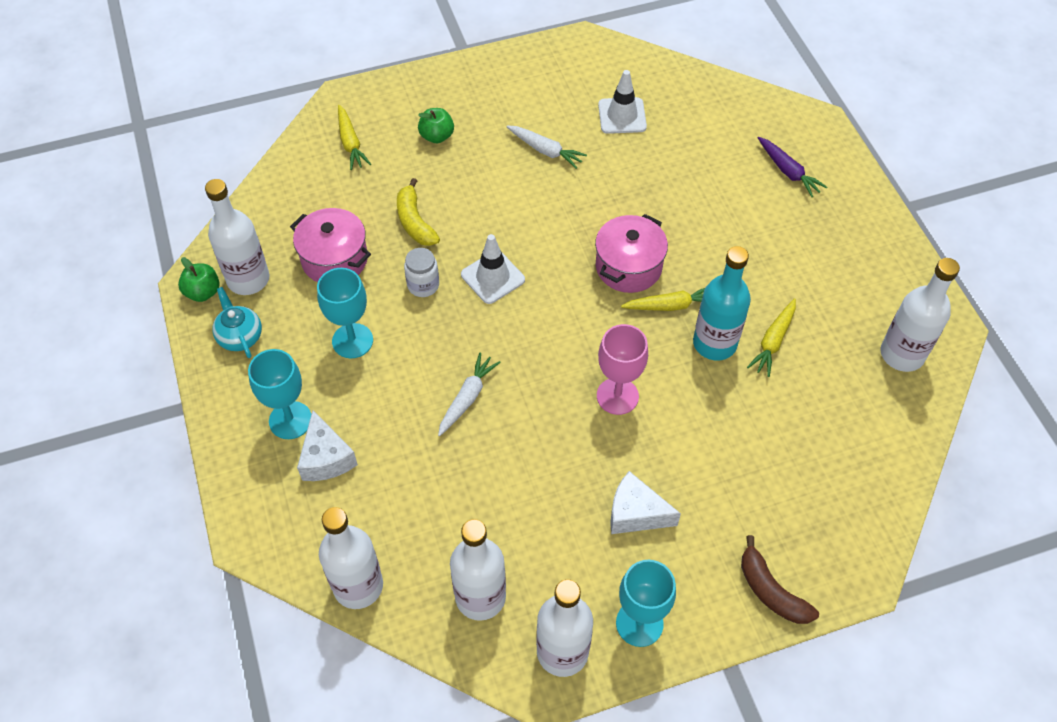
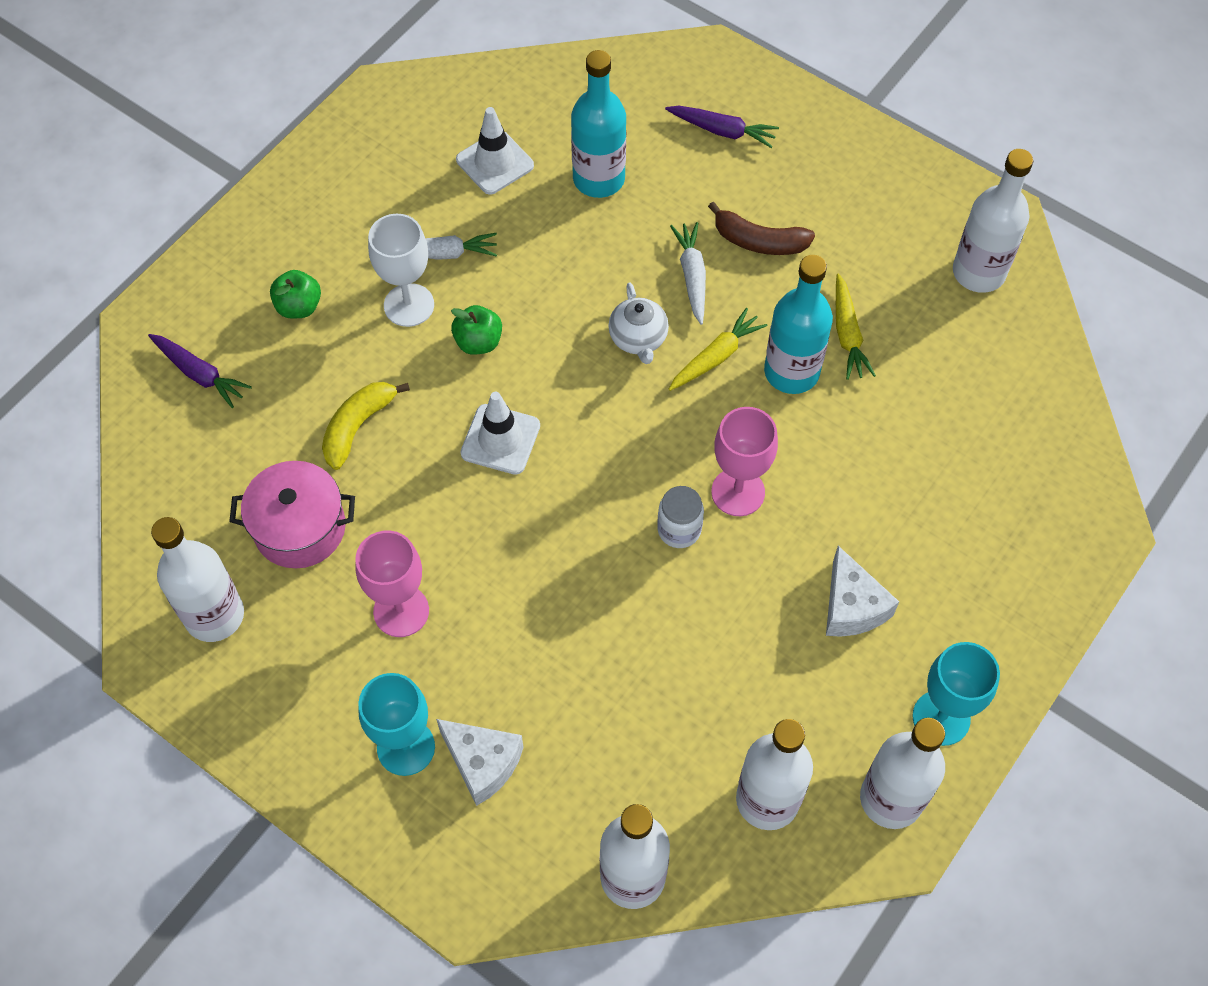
camera: 35 degrees left, 5 degrees up
green apple [178,257,220,302] -> green apple moved to [451,305,502,355]
turquoise teapot [212,287,262,358] -> none
turquoise goblet [317,268,373,358] -> pink goblet [355,530,429,637]
yellow carrot [338,105,371,170] -> purple carrot [148,334,252,408]
yellow banana [397,178,440,246] -> yellow banana turned 90 degrees clockwise [322,382,410,470]
white jar [404,248,439,297] -> white jar moved to [657,486,704,548]
white carrot [438,353,501,436] -> white carrot moved to [670,222,706,325]
pink pot [595,214,668,293] -> white teapot [608,283,669,364]
white cheese [610,471,681,534] -> white cheese turned 90 degrees counterclockwise [826,546,899,637]
brown banana [741,535,819,624] -> brown banana moved to [708,202,815,255]
none -> white goblet [368,214,434,327]
none -> turquoise bottle [571,50,626,198]

